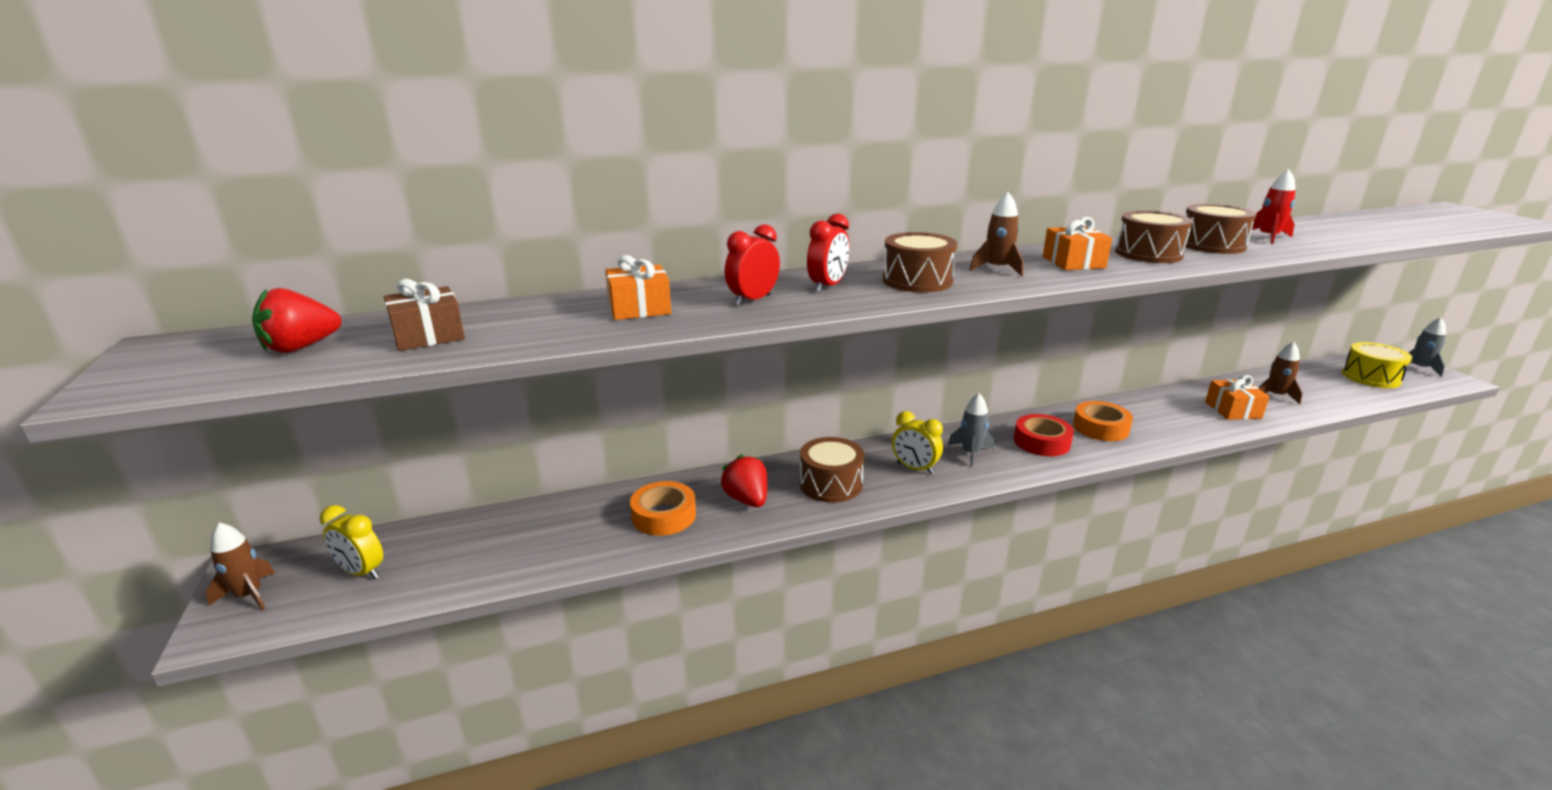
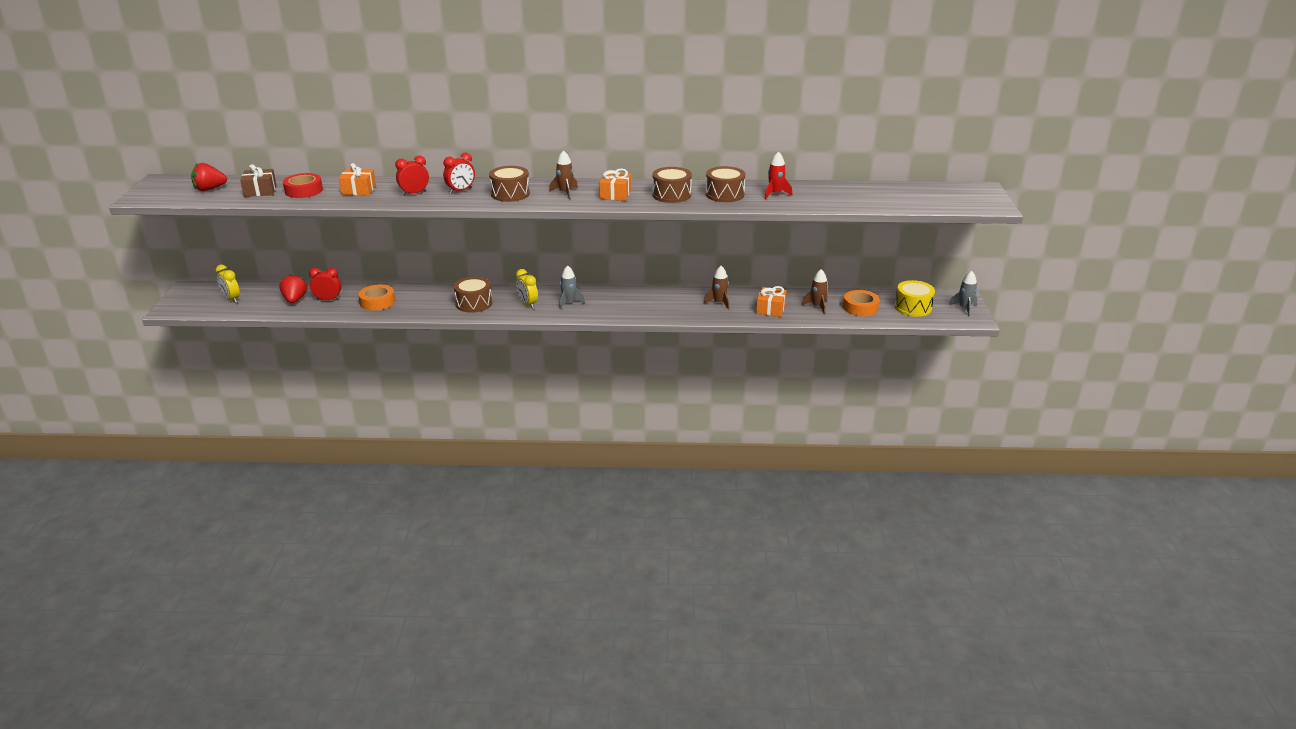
camera: 20 degrees right, 5 degrees up
brown rocket [206,522,275,611] -> brown rocket moved to [704,266,729,310]
red strawberry [720,454,767,507] -> red strawberry moved to [279,274,307,303]
red tape [1014,414,1074,456] -> red tape moved to [283,173,323,198]
orange tape [1073,401,1133,441] -> orange tape moved to [843,290,880,316]
none -> red clock [309,268,341,300]

